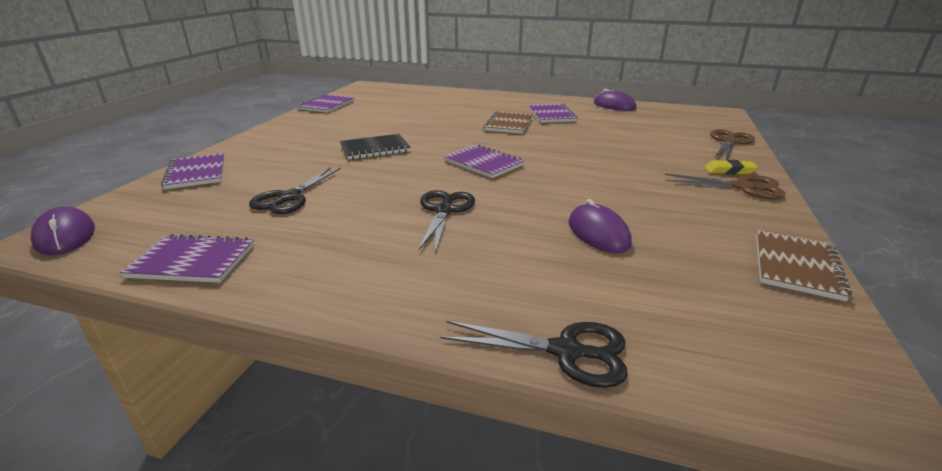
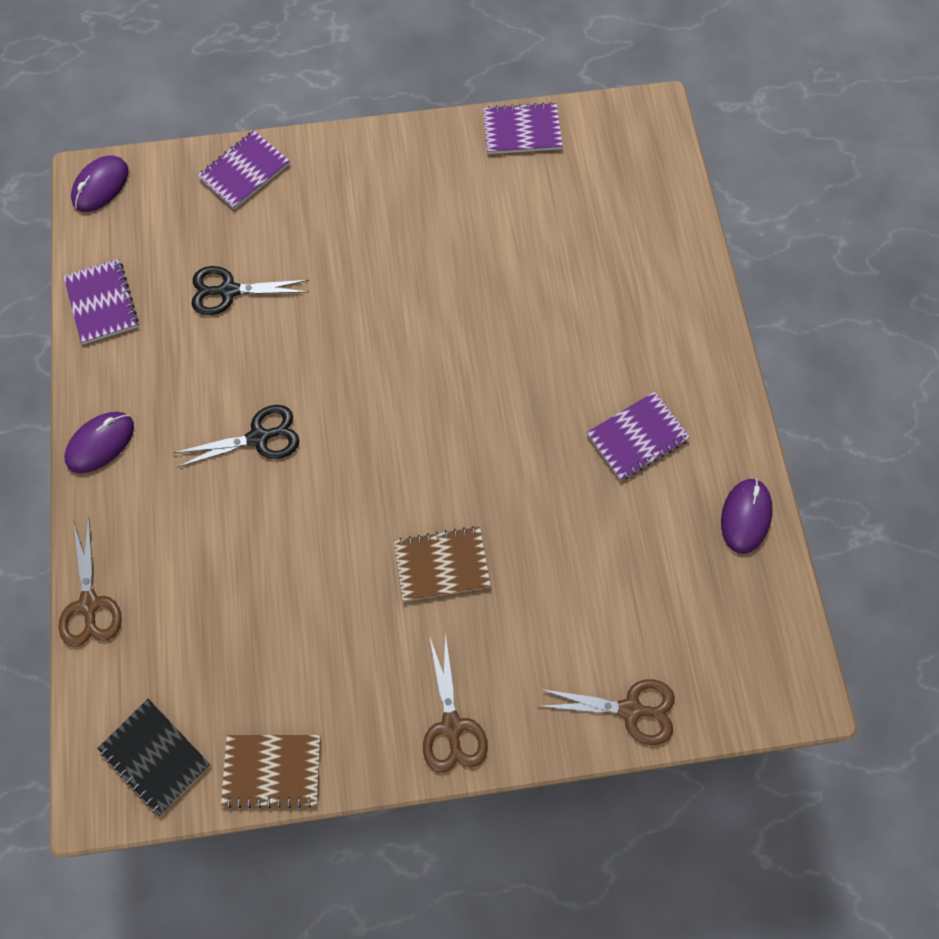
camera: 65 degrees right, 40 degrees up
black notebook [340,134,411,160] -> black notebook moved to [97,699,211,816]
black scissors [441,321,628,388] -> brown scissors [59,519,121,647]
purple notebook [444,144,524,178] -> none
brown notebook [483,111,533,134] -> brown notebook moved to [394,526,491,602]
purple mouse [569,199,632,253] -> purple mouse moved to [64,412,134,473]
yellow eraser [704,160,758,174] -> none

